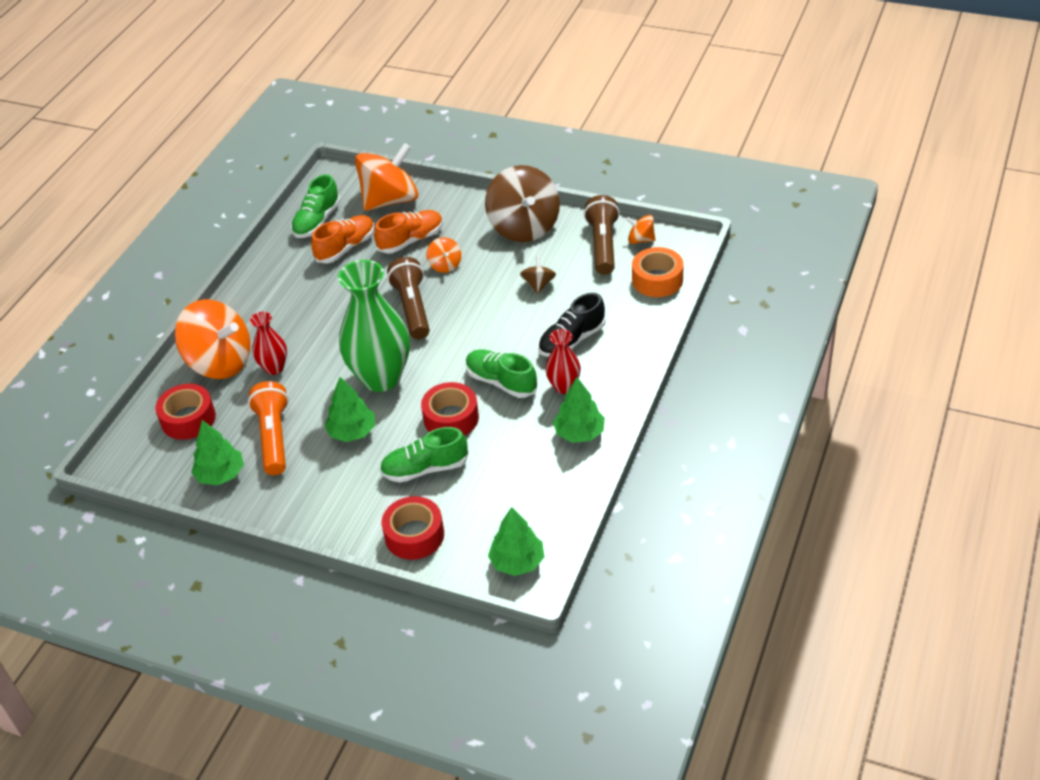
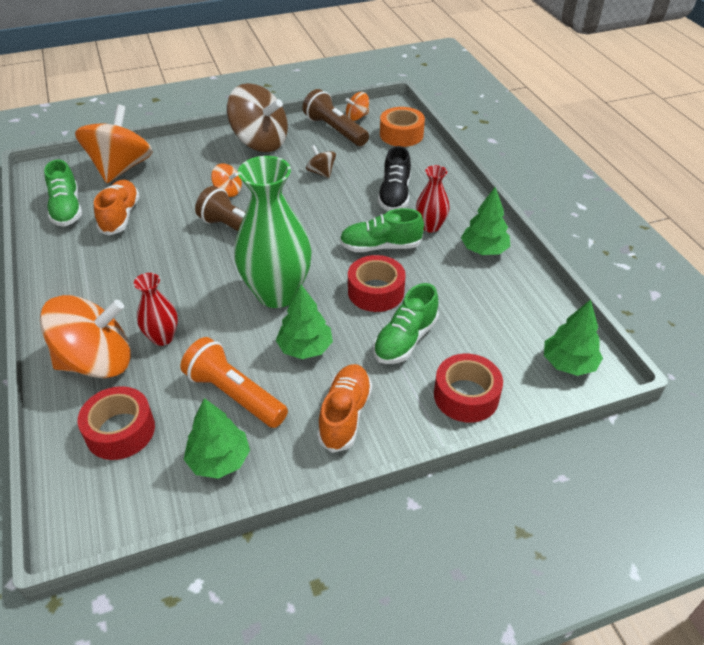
camera: 45 degrees left, 0 degrees up
orange shoe [374,210,443,254] -> orange shoe moved to [317,364,372,453]

